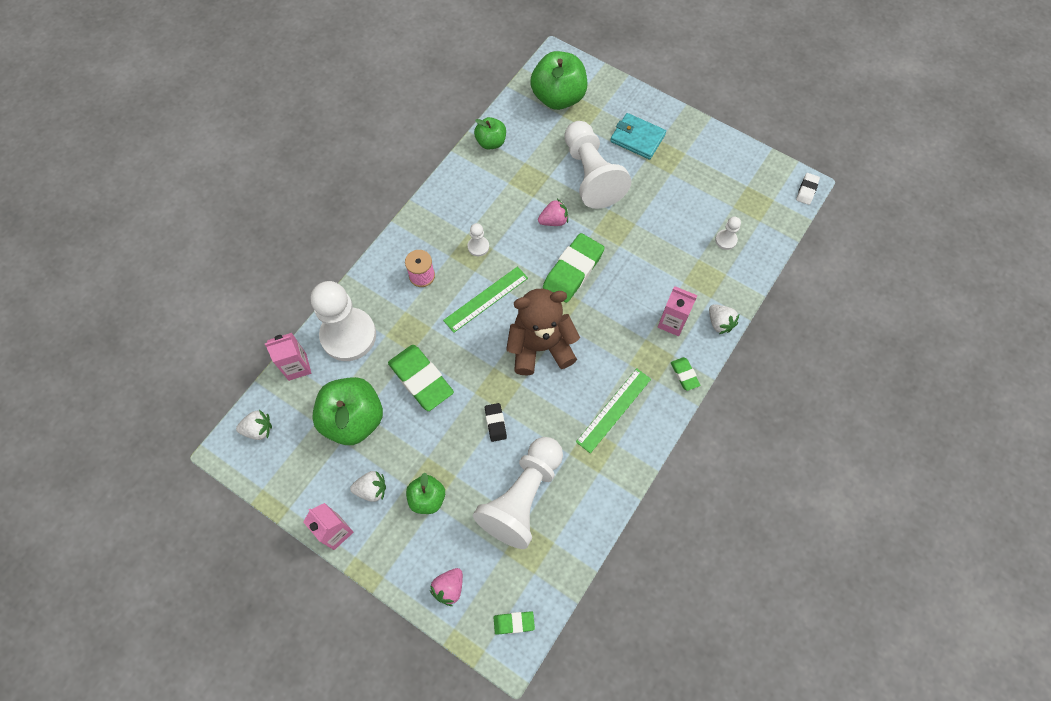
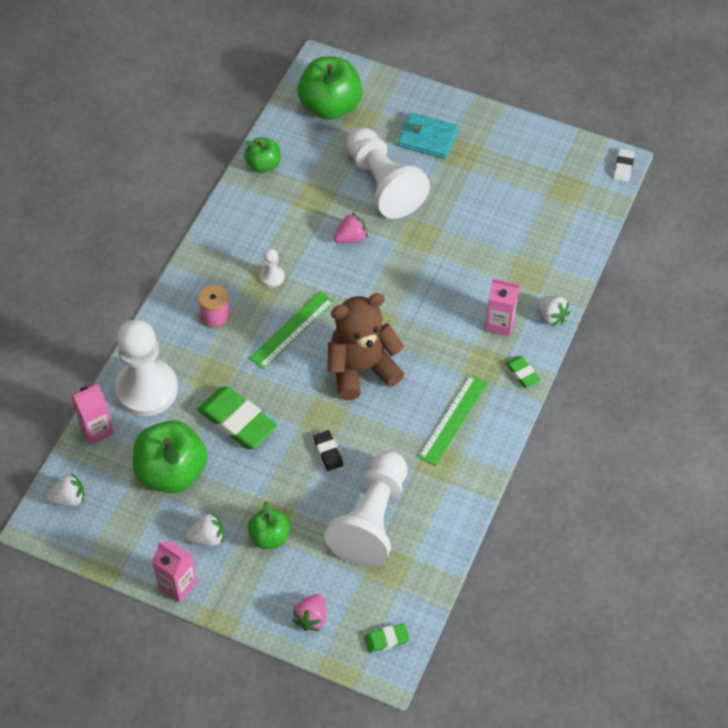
camera: 10 degrees left, 10 degrees down
green eraser [543,233,605,303] -> none
white pawn [715,216,741,250] -> none

